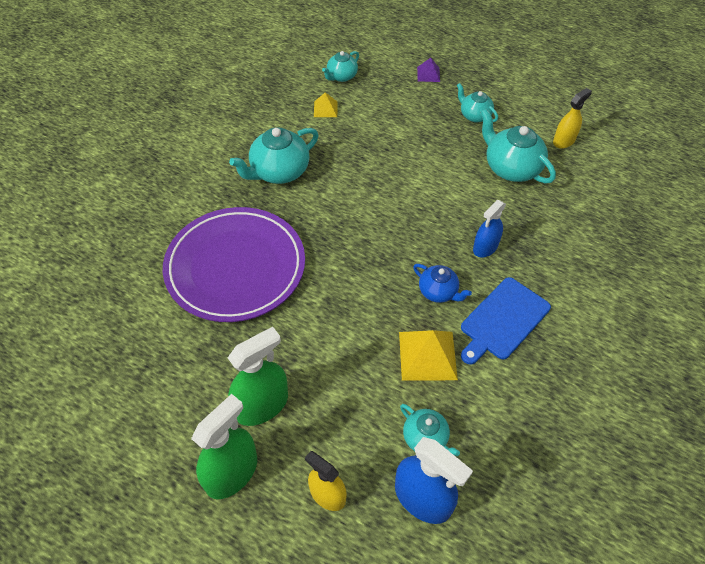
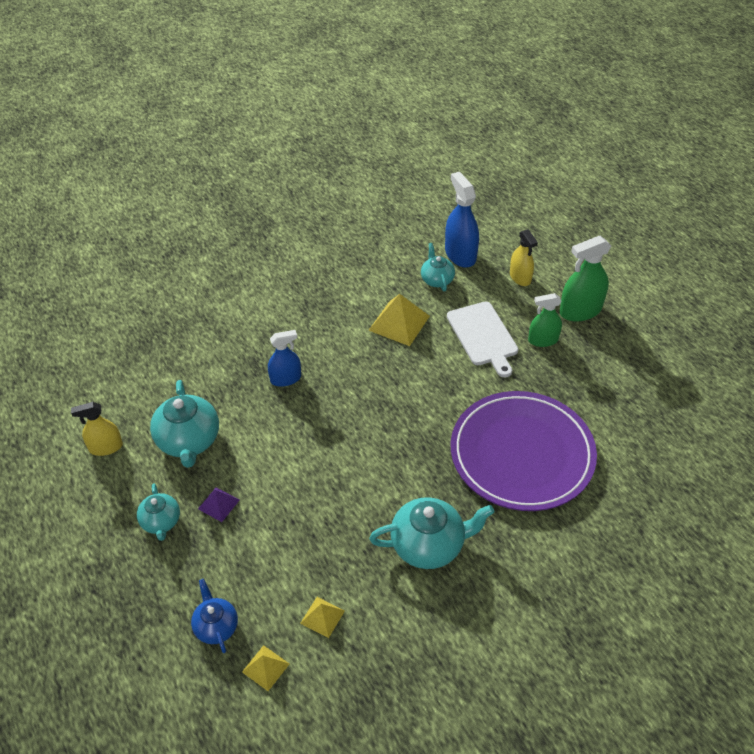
camera: 150 degrees left, 5 degrees down
green spray bottle [228,327,288,426] -> green spray bottle [528,293,562,347], size x0.65
turquoise teapot [322,51,359,82] -> yellow pyramid [242,645,289,691]
blue teapot [413,264,472,303] -> blue teapot moved to [191,579,238,653]
purple pyramid [417,58,440,82] -> purple pyramid moved to [198,487,240,522]
blue cutting board [461,277,551,365] -> none
none -> white cutting board [447,302,518,378]

